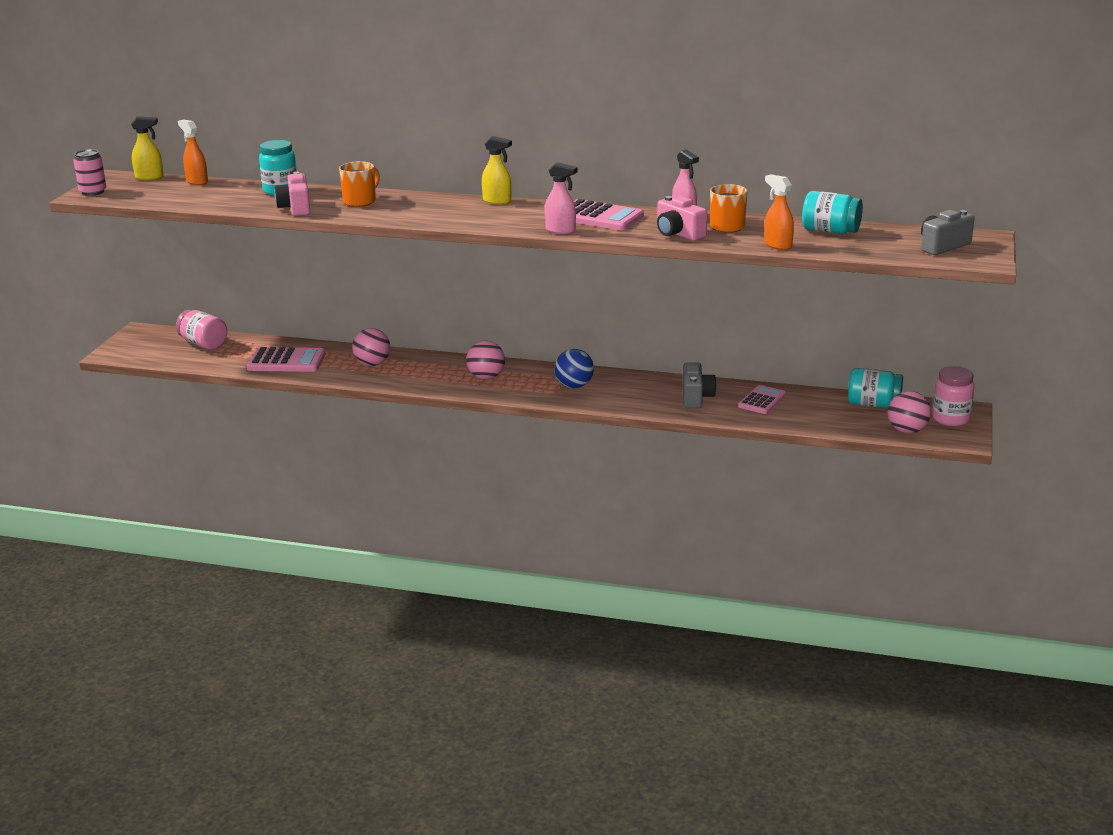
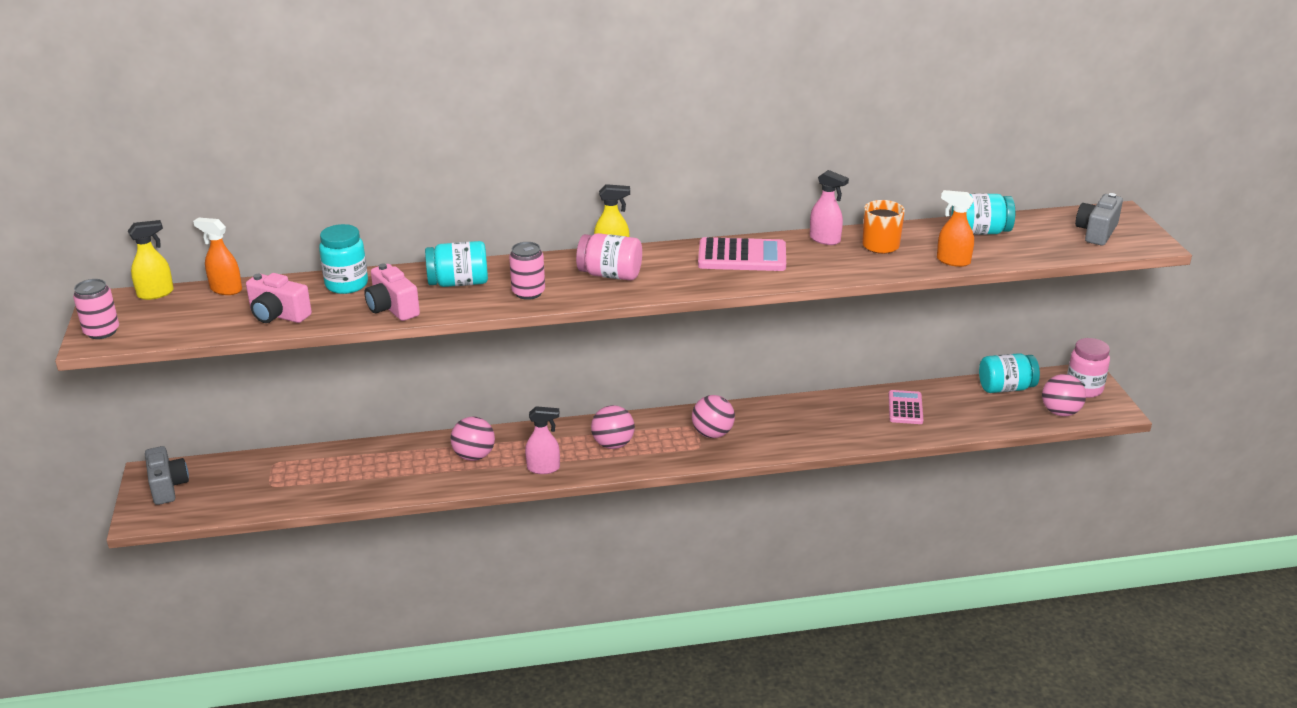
camera: 25 degrees left, 5 degrees up
pink jar [176,310,227,350] -> pink jar moved to [576,233,642,280]
pink calculator [247,347,326,372] -> none
orange mug [339,161,380,207] -> turquoise jar [425,241,488,287]
pink spray bottle [545,162,578,234] -> pink spray bottle moved to [525,406,560,474]
blue ball [555,349,594,388] -> pink ball [692,395,735,438]
pink camera [657,196,707,241] -> pink camera moved to [246,273,312,323]
grey camera [683,362,716,408] -> grey camera moved to [145,446,189,505]
none -> pink can [509,242,545,300]

